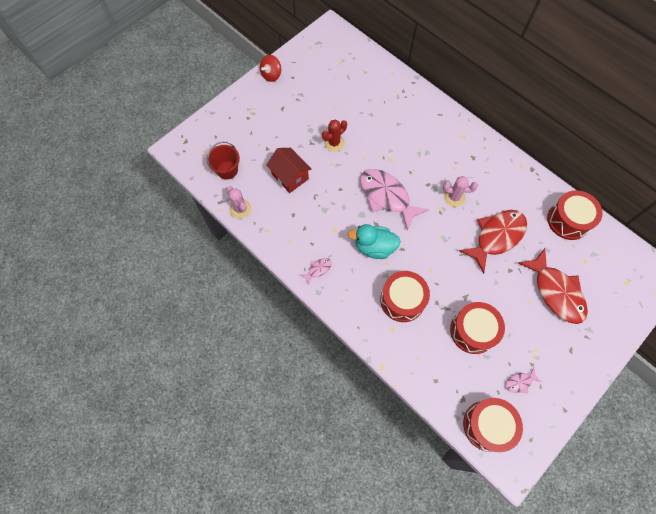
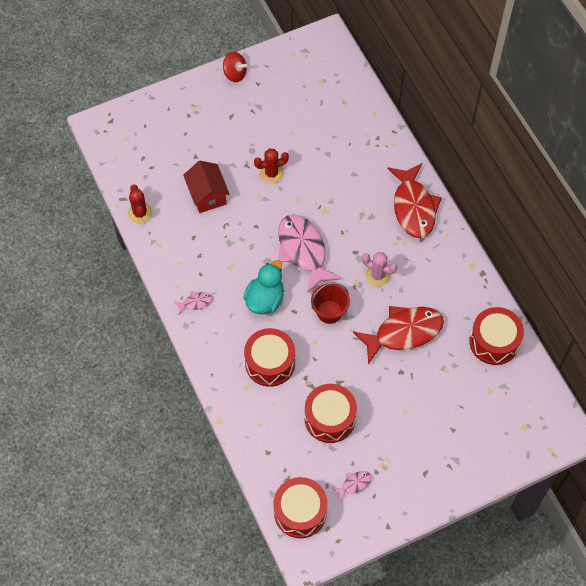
camera: 20 degrees right, 5 degrees down
red bucket [207,142,240,180] -> red bucket moved to [311,283,350,324]
pink cactus [226,186,251,219] -> red cactus [128,185,153,224]
red spinning top [260,55,281,82] -> red spinning top turned 120 degrees counterclockwise [223,52,247,82]
turquoise duck [348,224,401,259] -> turquoise duck turned 90 degrees clockwise [243,260,284,314]
pink fish [505,368,542,393] -> pink fish turned 150 degrees clockwise [332,471,371,501]
red fish [518,248,588,324] -> red fish moved to [387,163,442,238]

